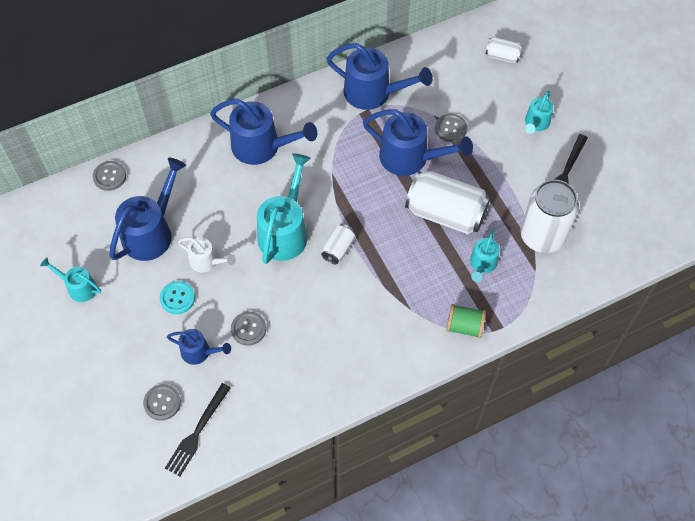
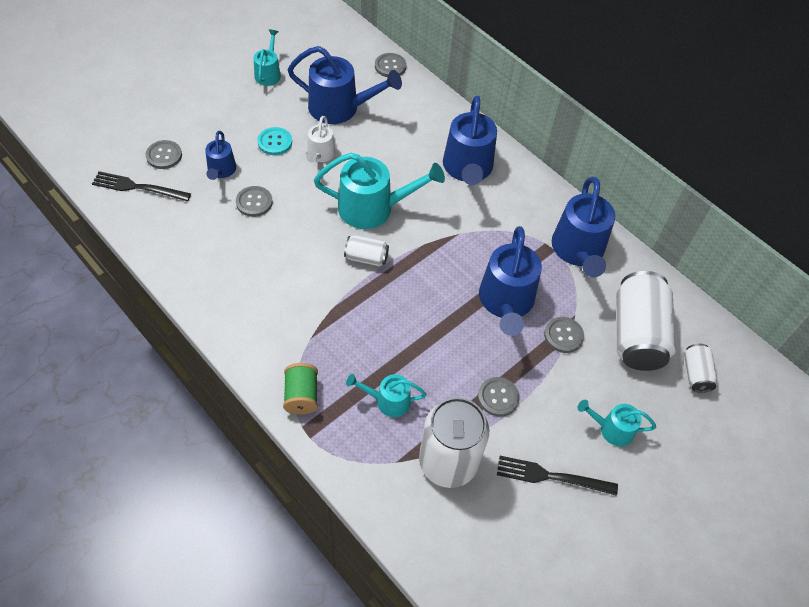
camera: 70 degrees right, 5 degrees down
white can [405,171,490,234] -> white can moved to [616,271,676,371]
none -> grey button [478,377,520,416]

